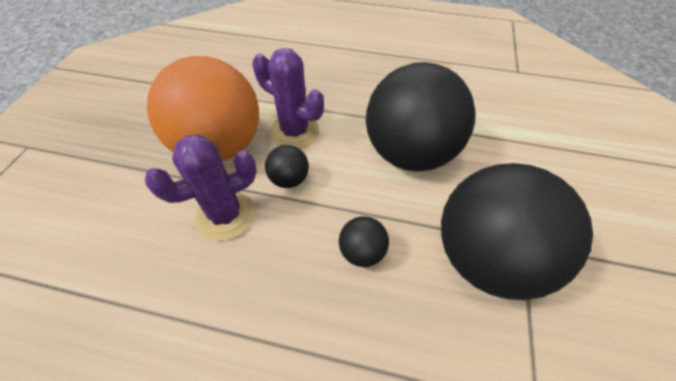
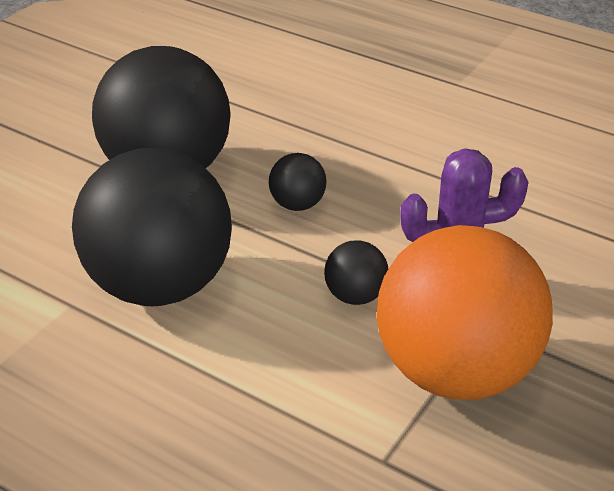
camera: 160 degrees left, 15 degrees down
purple cactus [252,48,324,149] -> none

